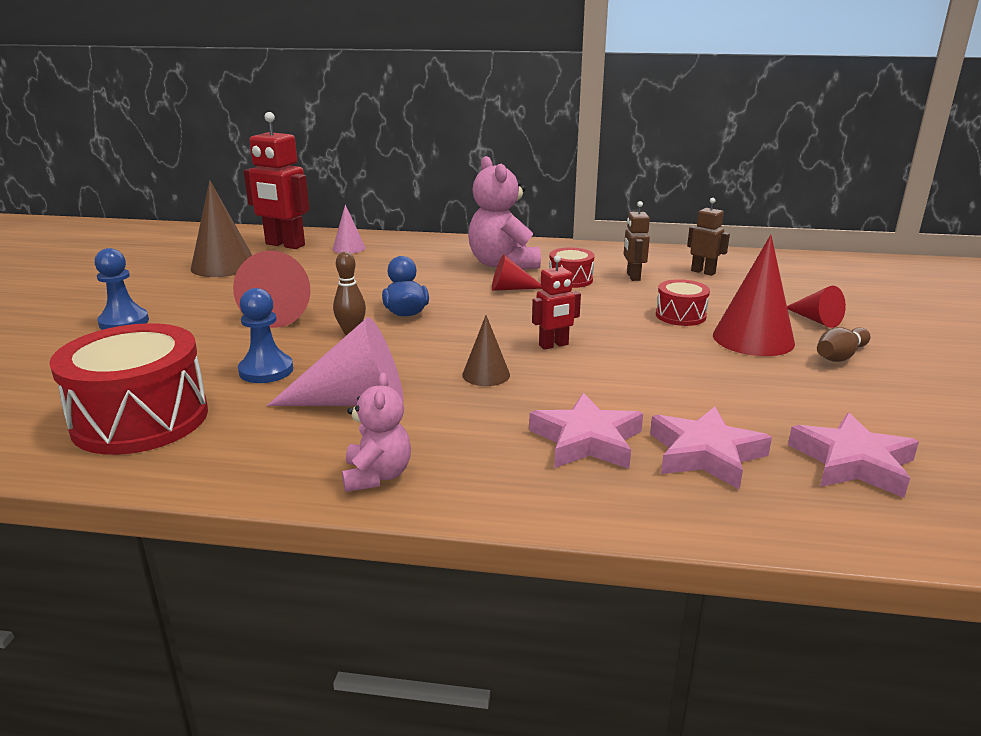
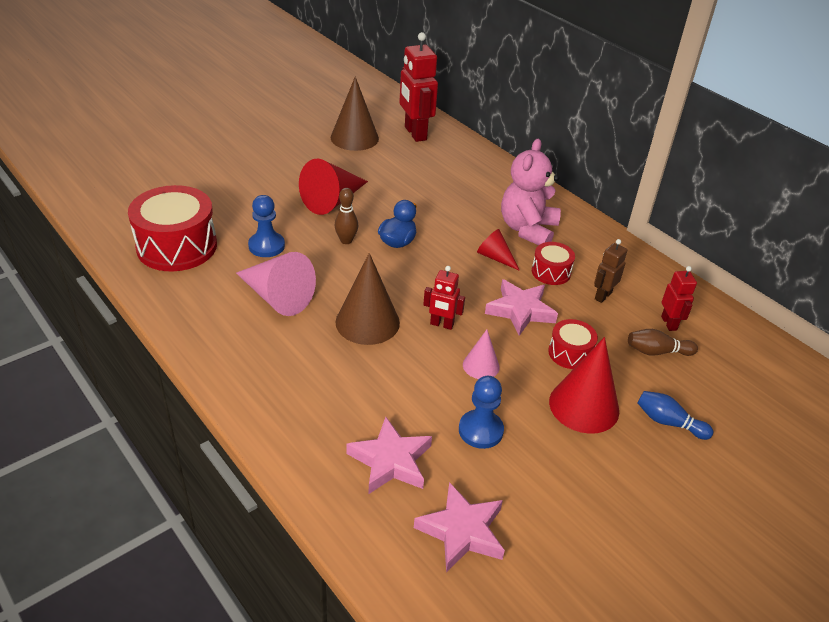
camera: 40 degrees right, 15 degrees up
blue pawn [95,248,149,330] -> blue pawn moved to [459,376,504,449]
pink cone [333,205,365,253] -> pink cone moved to [463,330,500,379]
pink teddy bear [342,372,411,492] -> none
brown cone [462,315,510,386] -> brown cone [336,253,400,345], size x1.81
pink star [529,393,643,469] -> pink star moved to [485,279,558,336]
brown robot [687,198,730,276] -> red robot [661,266,697,331]
red cone [787,286,846,328] -> blue bowling pin [637,391,713,440]
brown bowling pin [817,327,871,362] -> brown bowling pin moved to [628,329,698,356]

